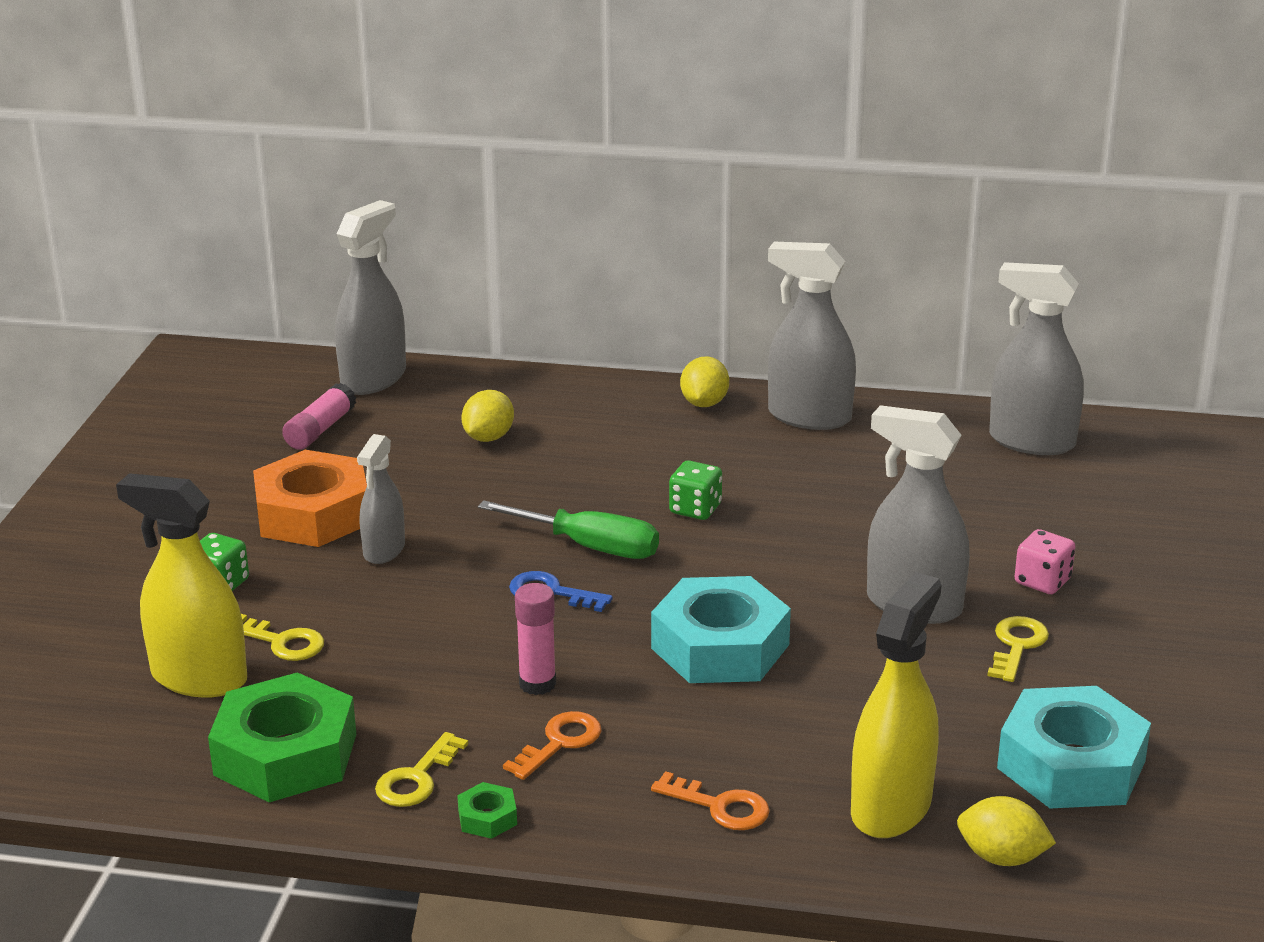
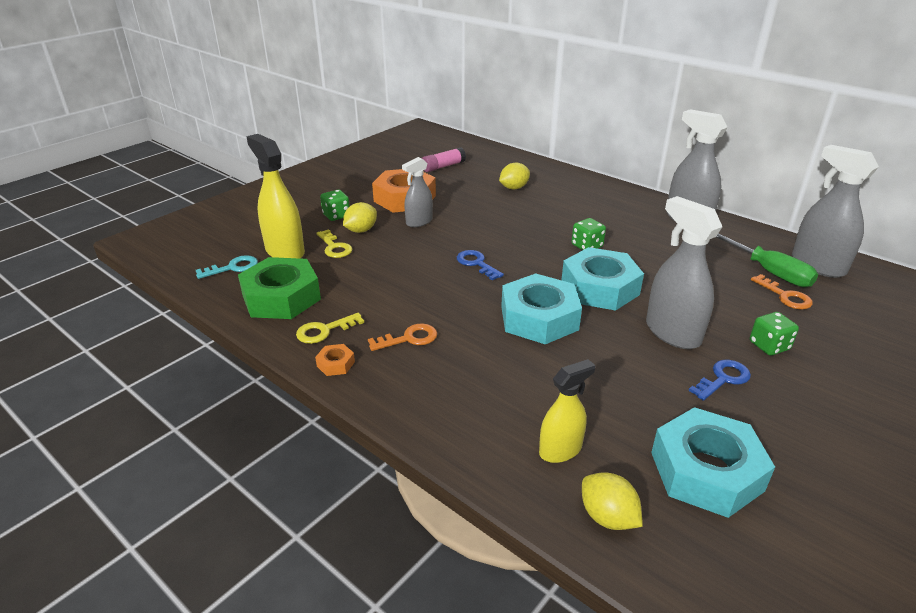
camera: 30 degrees right, 5 degrees up
grey spray bottle [335,200,406,395] -> none
green nut [457,782,517,839] -> orange nut [315,344,355,376]
green screwdriver [478,500,659,559] -> green screwdriver moved to [716,233,818,287]
pink glue stick [515,583,556,695] -> none
orange key [651,771,770,830] -> orange key moved to [751,274,813,310]
yellow lemon [680,357,729,407] -> yellow lemon moved to [343,202,377,233]
yellow spray bottle [851,572,941,838] -> yellow spray bottle [539,359,596,463], size x0.62
yellow key [987,616,1049,682] -> blue key [689,360,751,401]
pink dice [1015,529,1075,594] -> green dice [750,312,799,356]
none -> turquoise key [196,255,258,279]
none -> turquoise nut [562,247,644,311]

